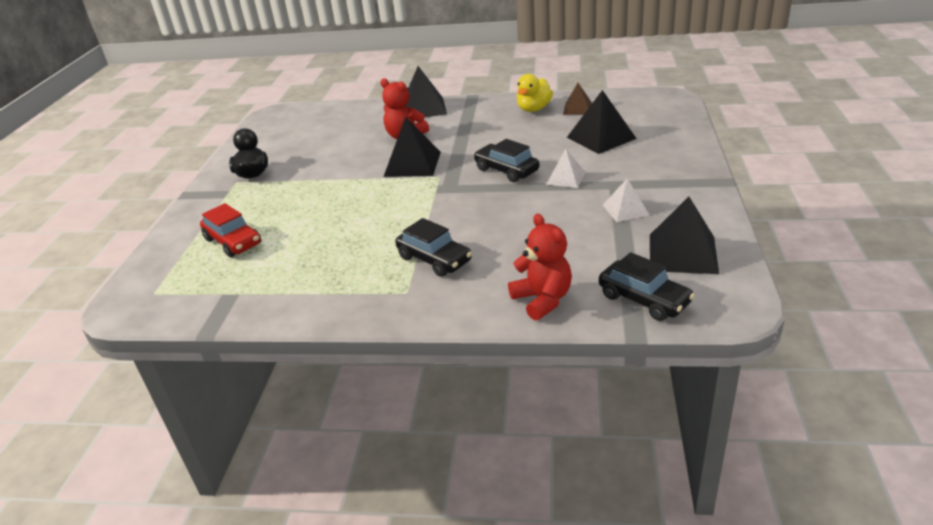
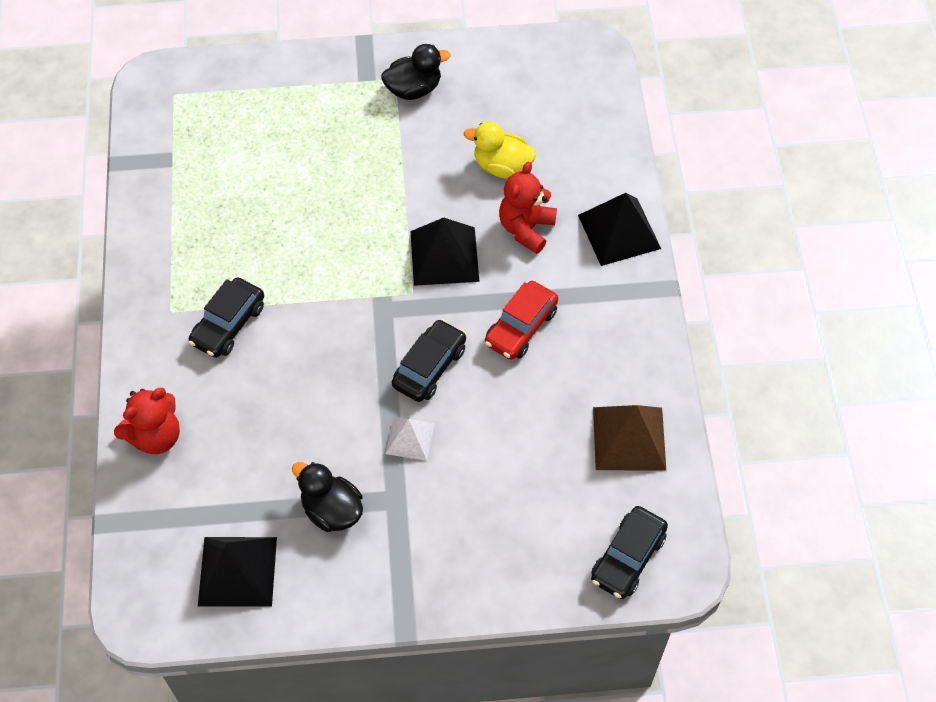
camera: 75 degrees right, 25 degrees up
red car [200,203,261,257] -> red car moved to [485,281,558,360]
yellow duck [517,74,553,112] -> yellow duck moved to [464,122,536,178]
brown pyramid [563,83,592,115] -> brown pyramid [593,405,666,471], size x1.66
black pyramid [567,90,637,154] -> none
black car [599,252,695,321] -> black car moved to [591,506,668,599]
white pyramid [603,179,649,222] -> black duck [292,462,363,532]

